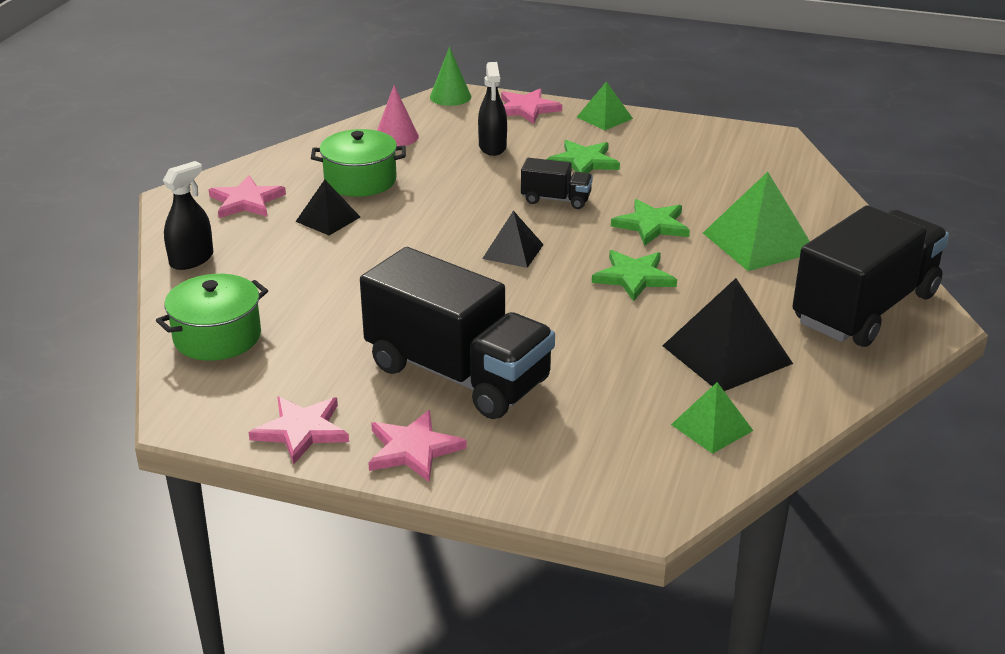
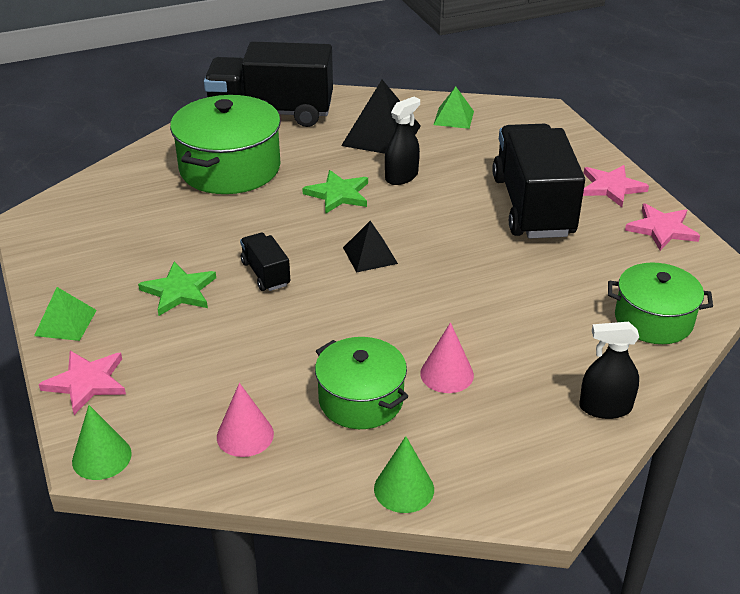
camera: 130 degrees left, 5 degrees up
pink star [209,175,286,218] -> none
black pyramid [295,180,360,235] -> pink cone [420,322,474,393]
black spray bottle [478,62,507,156] -> black spray bottle moved to [385,97,420,185]
green star [611,199,690,246] -> none
green pyramid [703,172,810,271] -> green pot [170,95,281,194]
none -> green cone [374,436,434,513]

